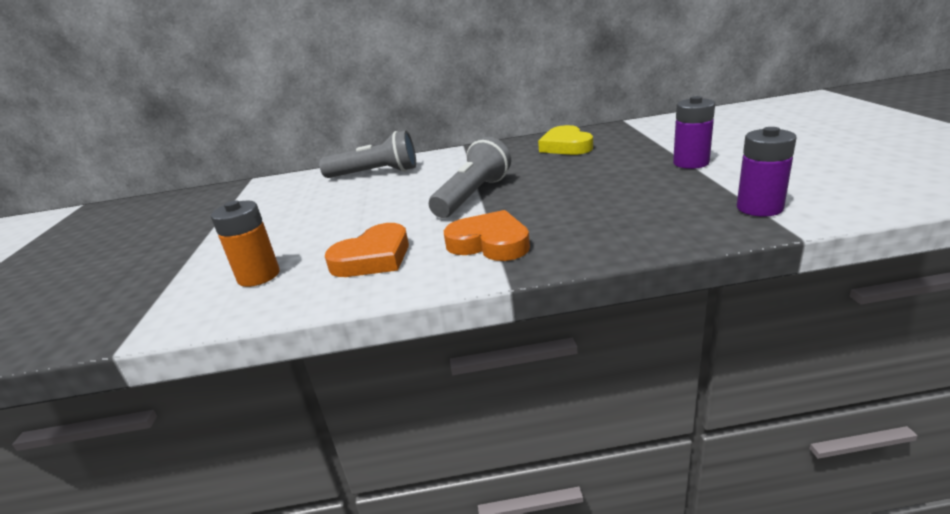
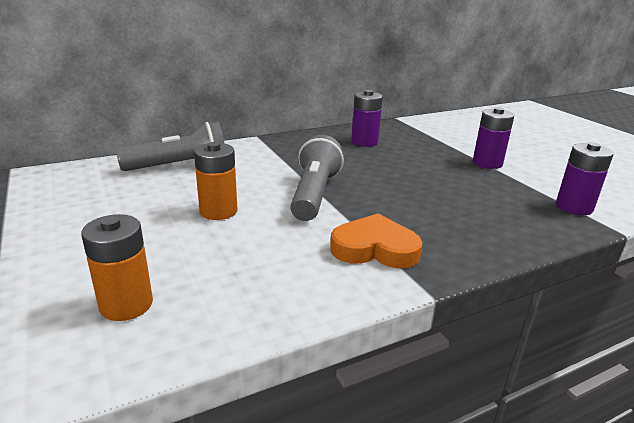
camera: 25 degrees left, 0 degrees up
orange heart [325,223,409,277] -> none
yellow heart [538,125,593,155] -> purple battery [351,90,383,147]
none -> orange battery [194,142,238,220]

